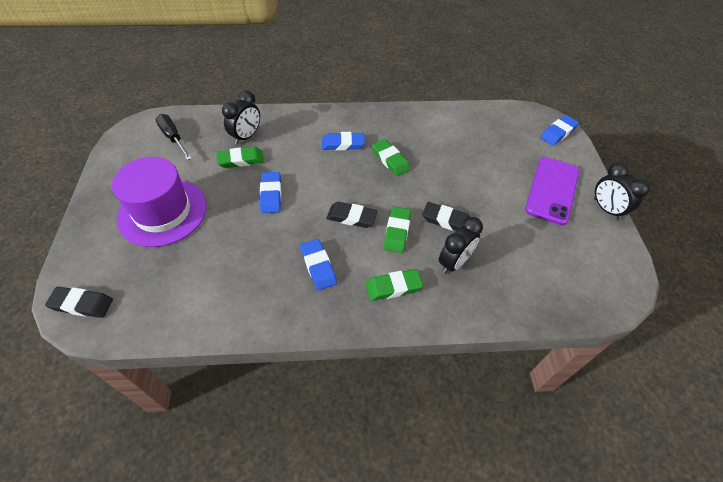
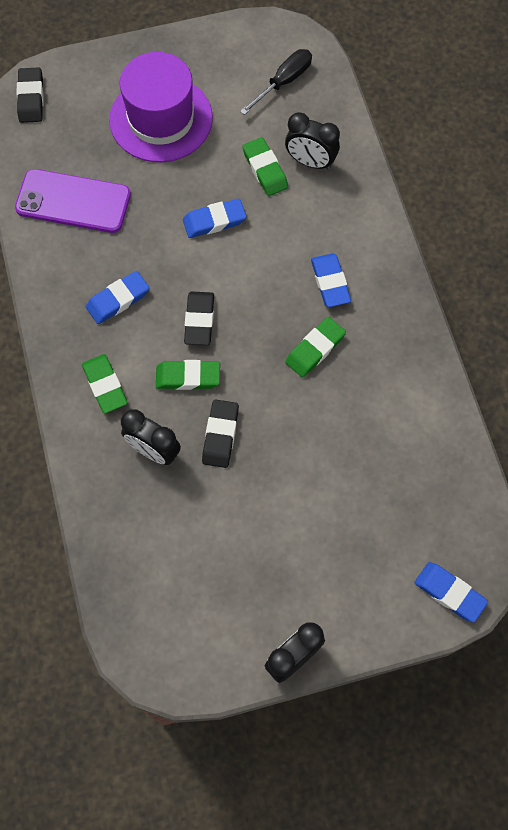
camera: 80 degrees right, 15 degrees up
purple phone [525,157,579,225] -> purple phone moved to [15,169,131,233]

